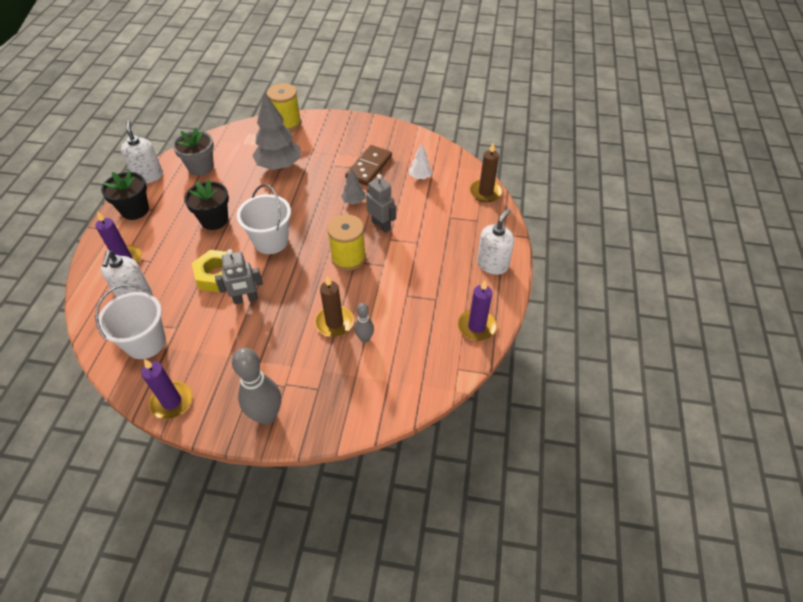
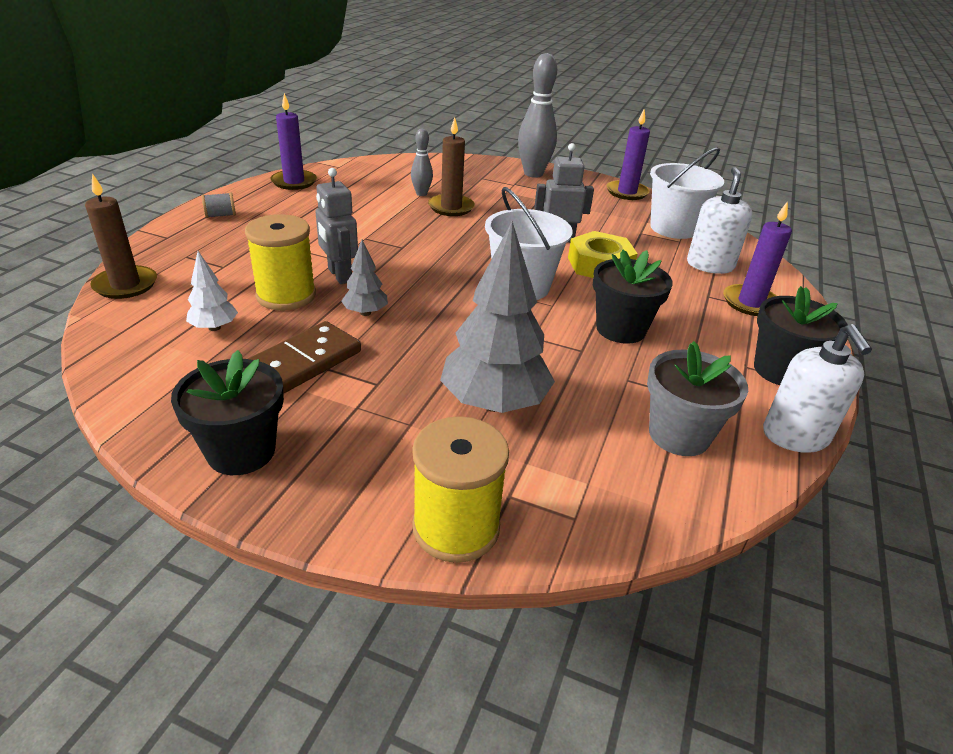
camera: 170 degrees left, 15 degrees down
yellow spool [327,214,366,271] -> yellow spool moved to [245,214,316,311]
white soap dispenser [477,208,514,275] -> grey spool [202,192,236,218]
none -> black flower pot [171,350,284,475]

